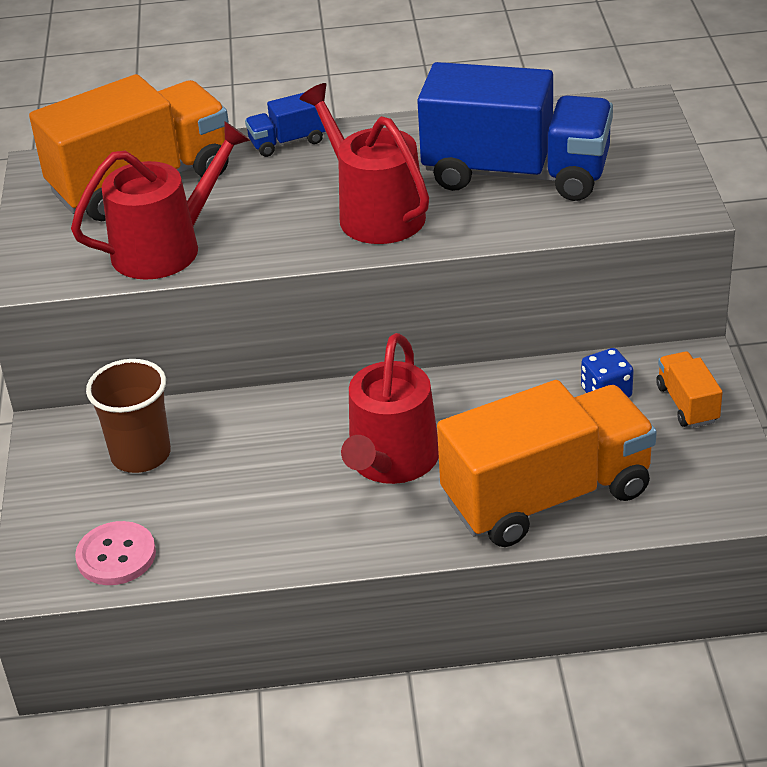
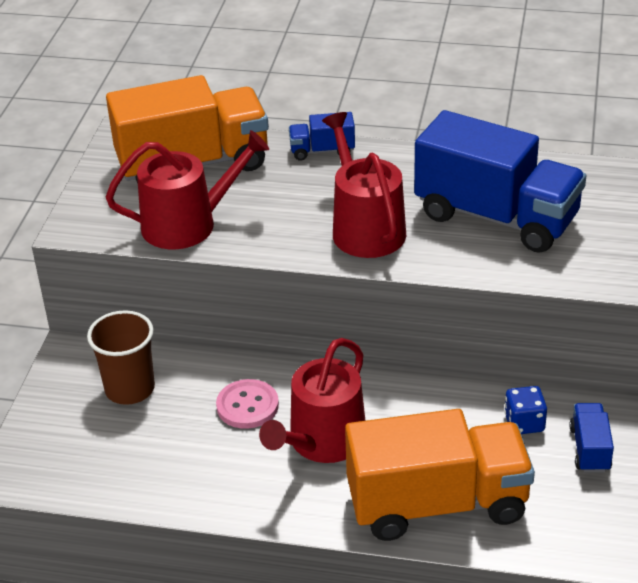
camera: 15 degrees right, 0 degrees up
pink button [75,521,156,585] -> pink button moved to [216,379,279,429]
orange truck [656,351,723,428] -> blue truck [569,403,614,472]

